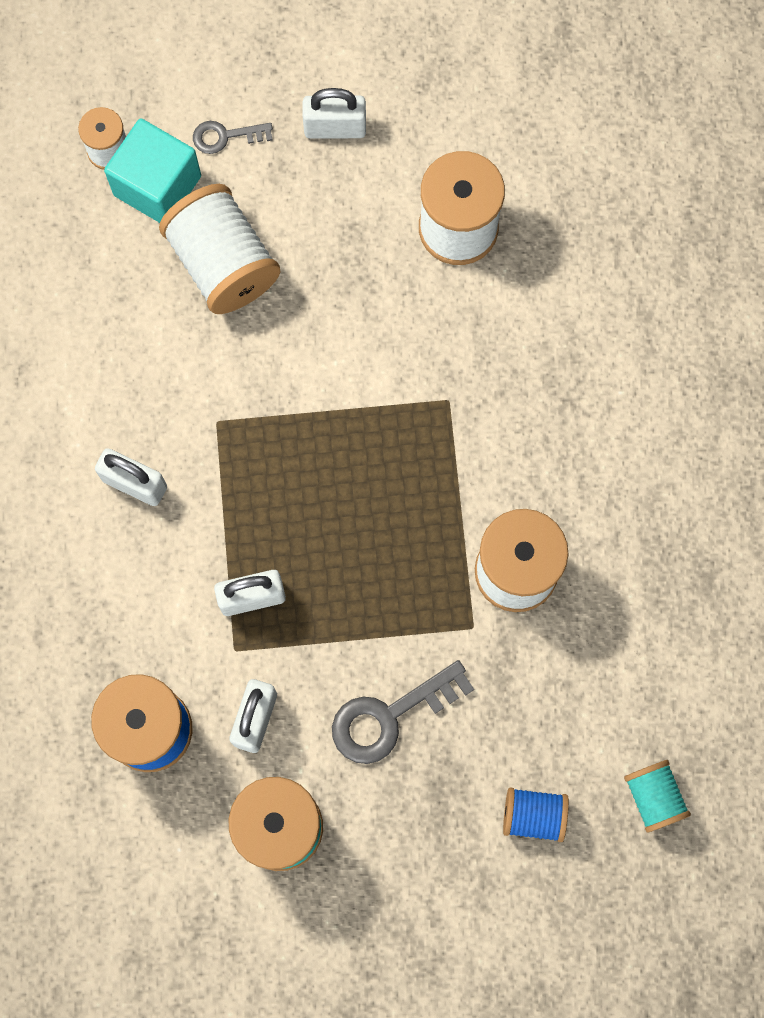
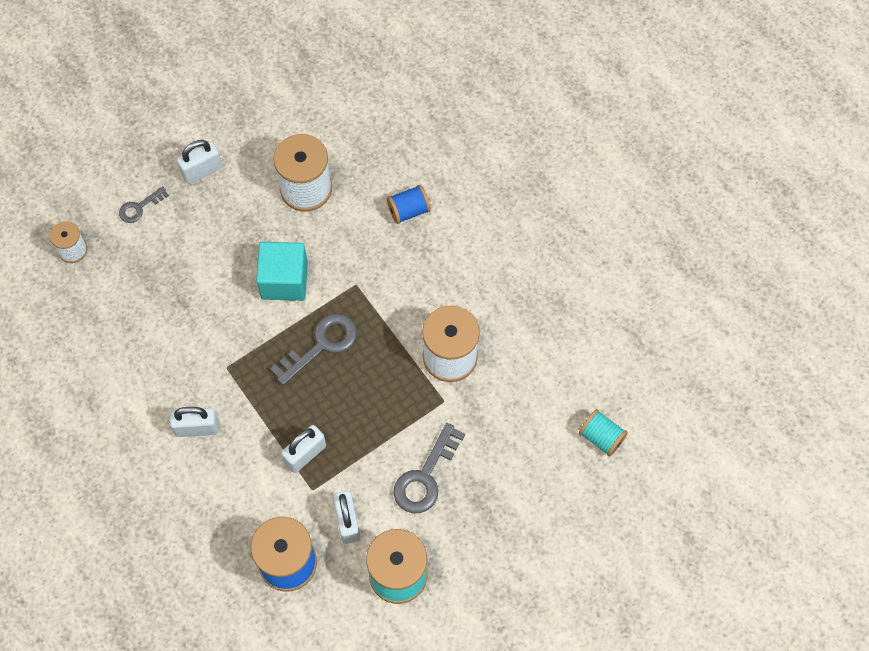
camera: 30 degrees left, 10 degrees down
turquoise cube [104,118,201,223] -> turquoise cube moved to [256,242,308,301]
white spool [159,184,281,314] -> none
blue spool [503,787,569,842] -> blue spool moved to [387,185,431,224]
none -> grey key [270,313,357,385]

